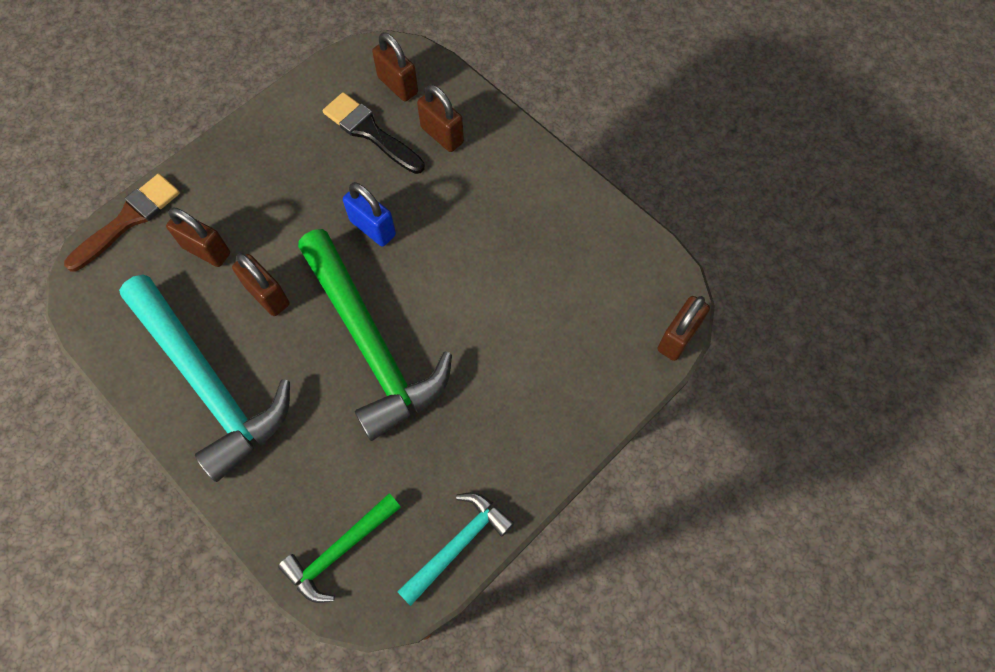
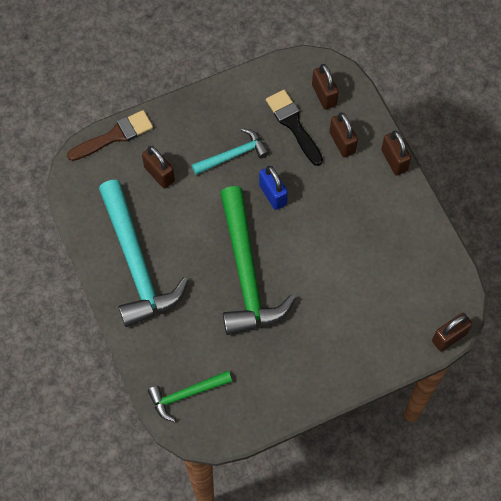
camera: 20 degrees right, 0 degrees up
brown padlock [232,253,289,316] -> brown padlock moved to [381,130,411,176]
turquoise hammer [397,492,514,606] -> turquoise hammer moved to [192,128,269,175]

